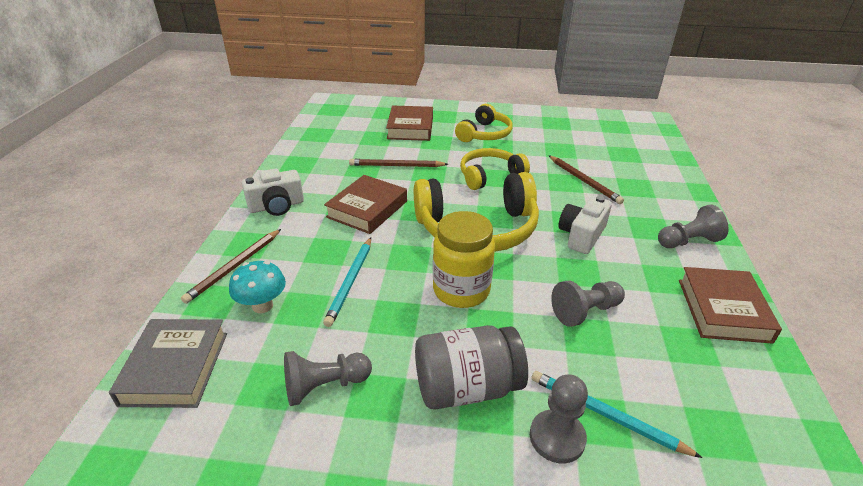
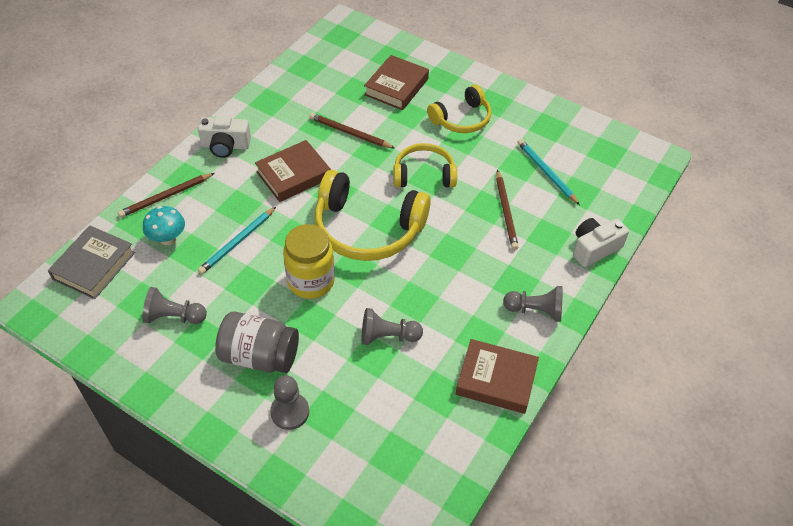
camera: 25 degrees right, 15 degrees up
turquoise pencil [531,371,702,458] -> turquoise pencil moved to [517,139,580,205]
white camera [558,196,612,254] -> white camera moved to [573,218,629,267]
brown book [679,267,782,344] -> brown book turned 75 degrees clockwise [456,339,539,414]

